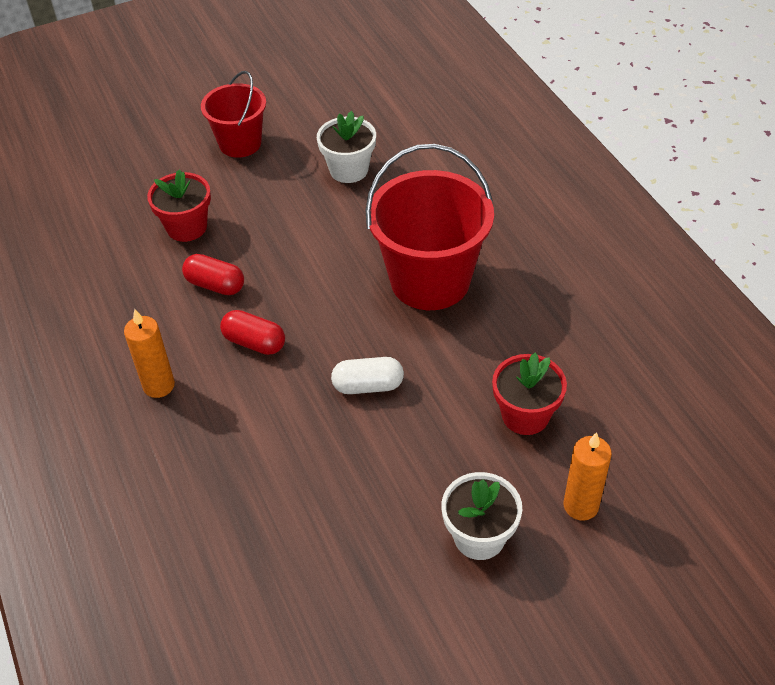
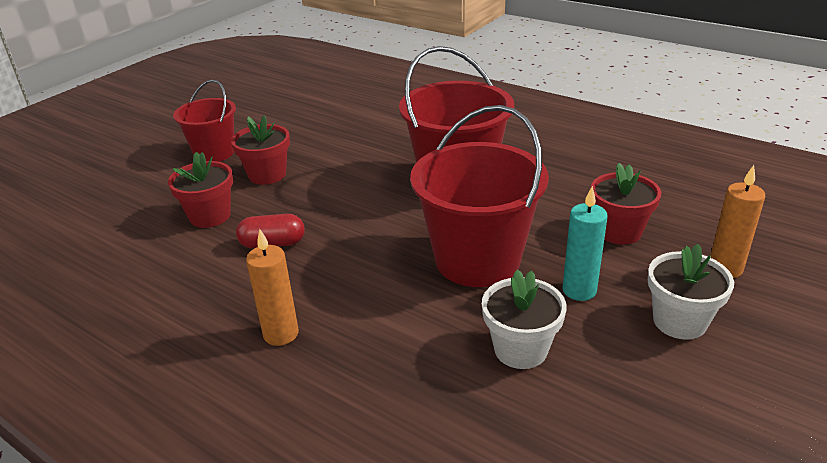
camera: 30 degrees left, 15 degrees down
red capsule [220,310,285,355] -> none
white flower pot [317,111,376,183] -> white flower pot moved to [482,270,567,369]
white capsule [331,357,404,394] -> red bucket [410,105,549,287]
none -> red flower pot [231,115,290,185]
none -> turquoise candle [562,186,608,301]

